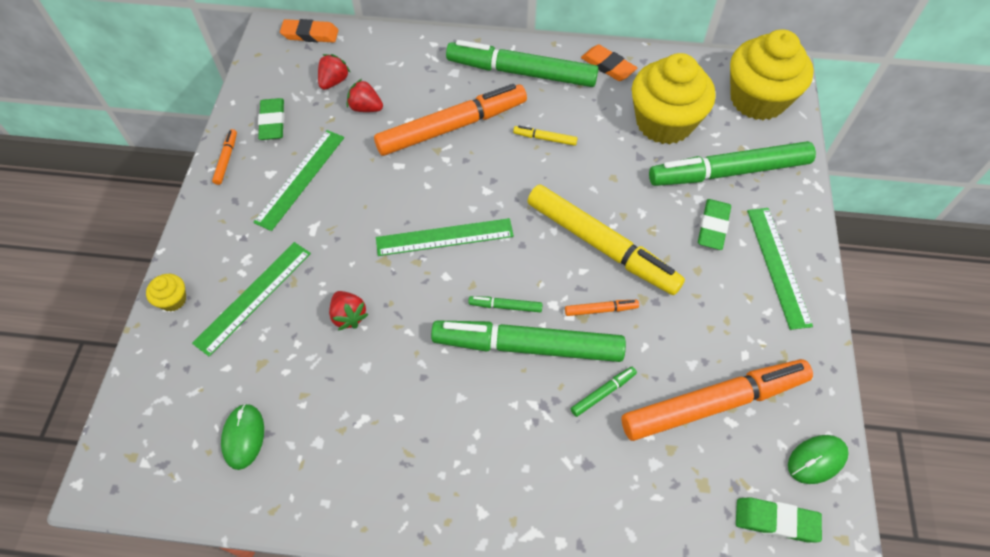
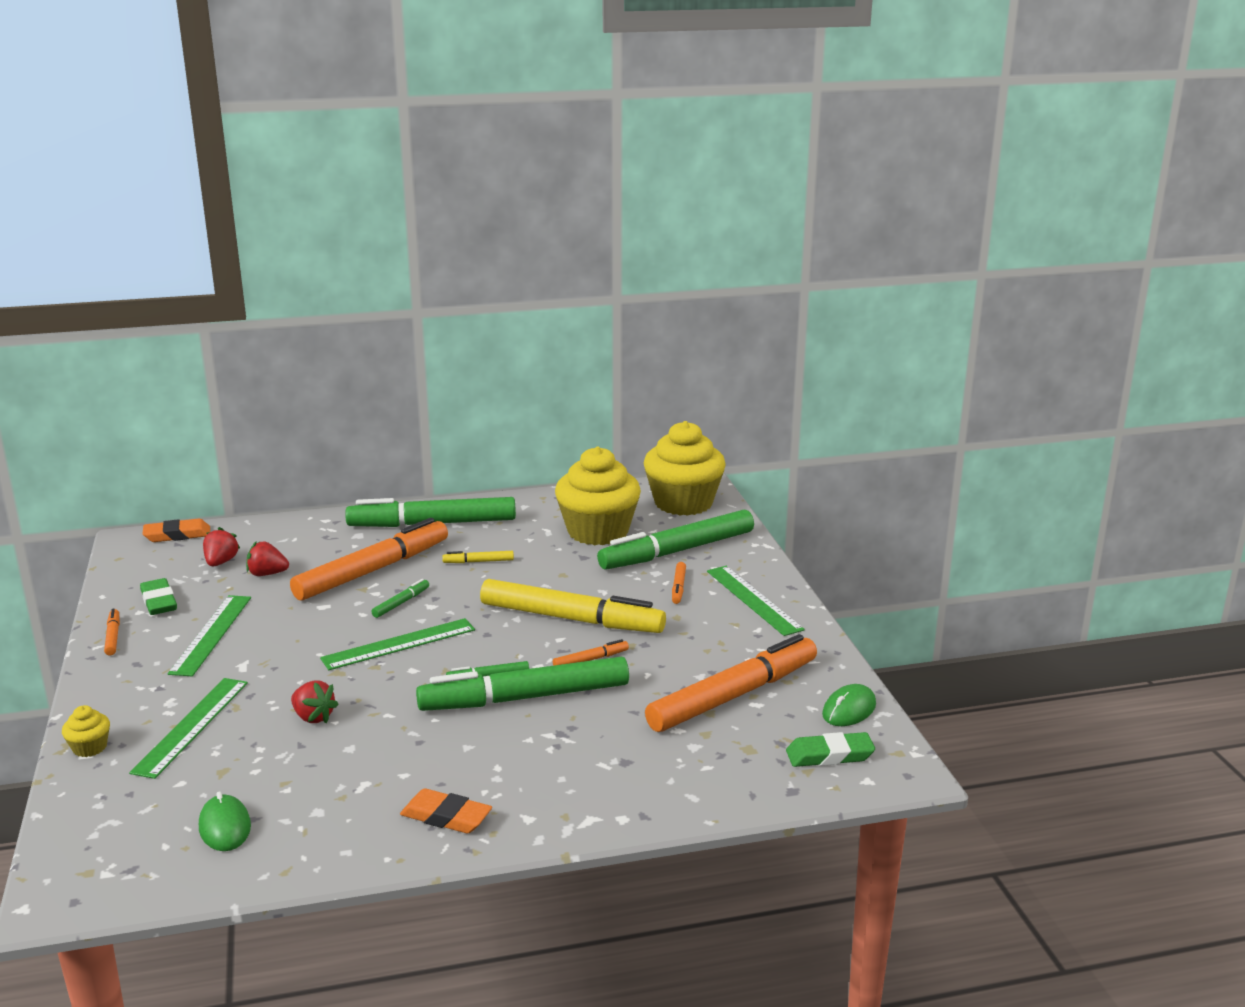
camera: 20 degrees left, 35 degrees down
green marker [571,367,637,417] -> green marker moved to [372,579,429,618]
orange eraser [581,45,637,81] -> orange eraser moved to [400,788,492,834]
green eraser [698,199,731,250] -> orange marker [672,562,686,604]

